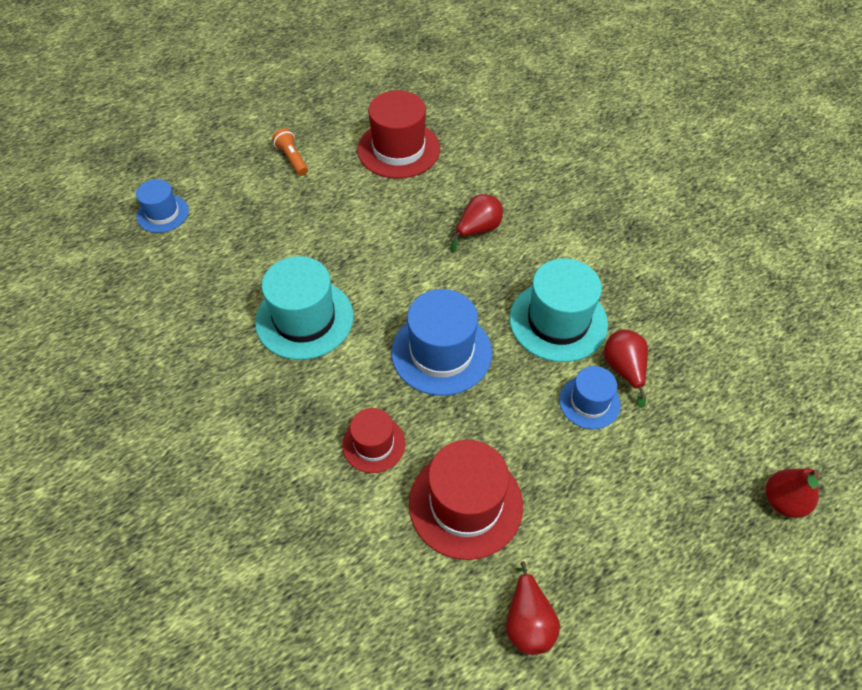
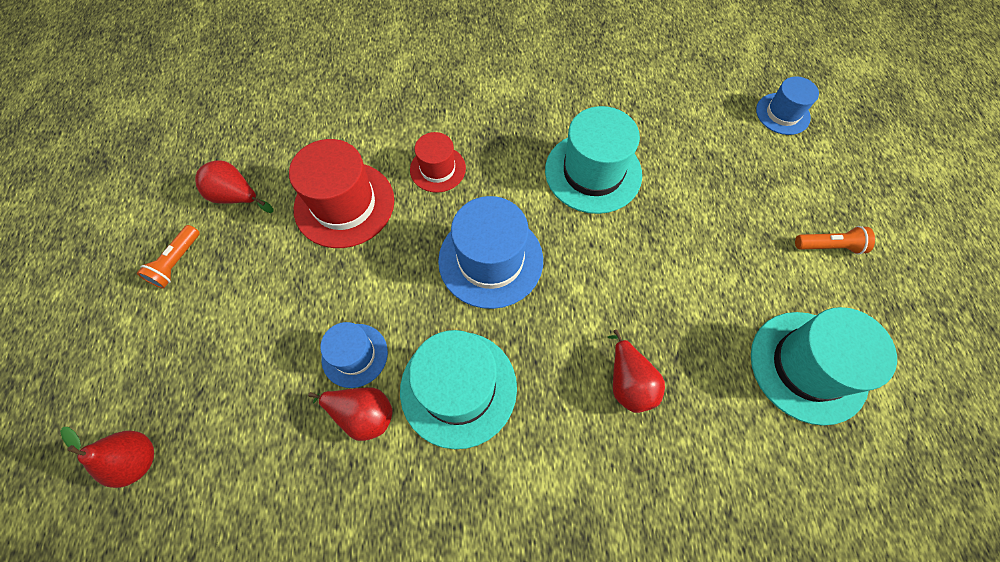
camera: 120 degrees right, 10 degrees up
red hat [357,90,440,179] -> turquoise hat [751,307,897,426]
none -> orange flashlight [137,225,200,289]

